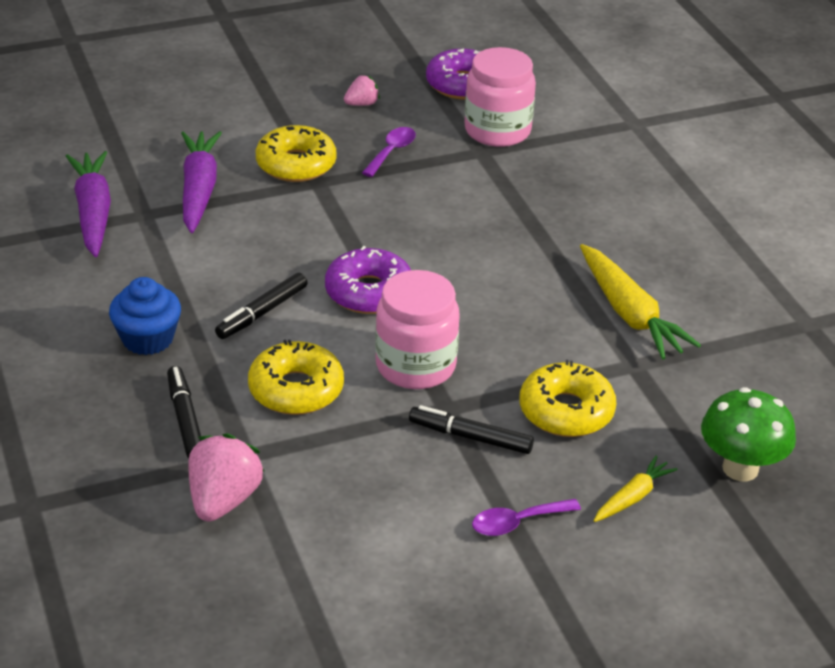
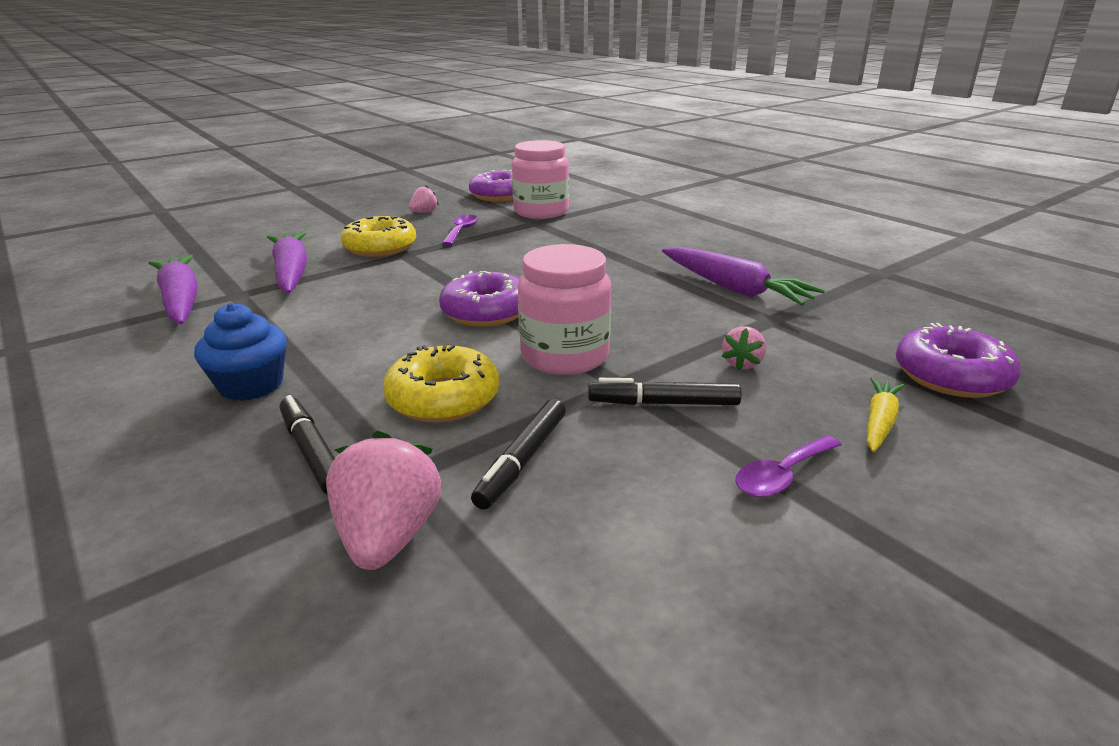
camera: 15 degrees left, 10 degrees down
black marker [215,273,307,339] -> black marker moved to [471,399,566,510]
yellow donut [520,360,616,437] -> pink strawberry [722,326,766,370]
yellow carrot [580,244,701,360] -> purple carrot [662,247,825,306]
green mushroom [701,387,796,481] -> purple donut [896,323,1021,398]

